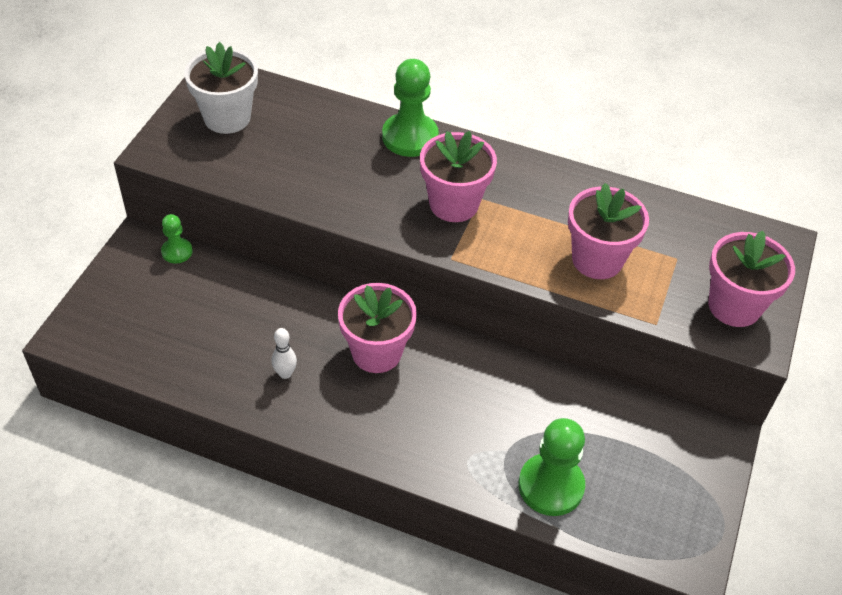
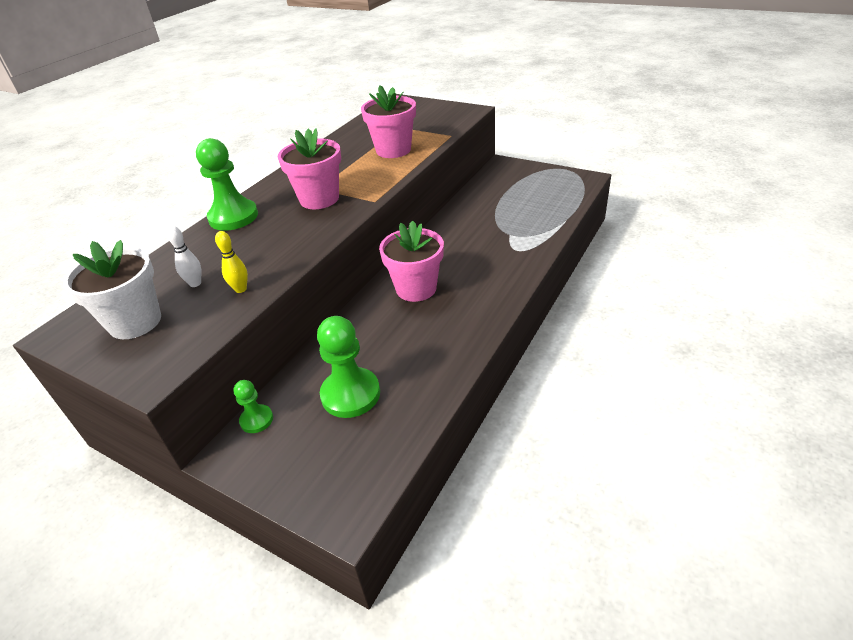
camera: 75 degrees left, 10 degrees down
white bowling pin [272,328,297,379] -> white bowling pin moved to [167,226,201,287]
green pawn [519,418,585,516] -> green pawn moved to [317,316,380,418]
pink flower pot [708,231,795,327] -> none
none -> yellow bowling pin [215,231,248,293]

